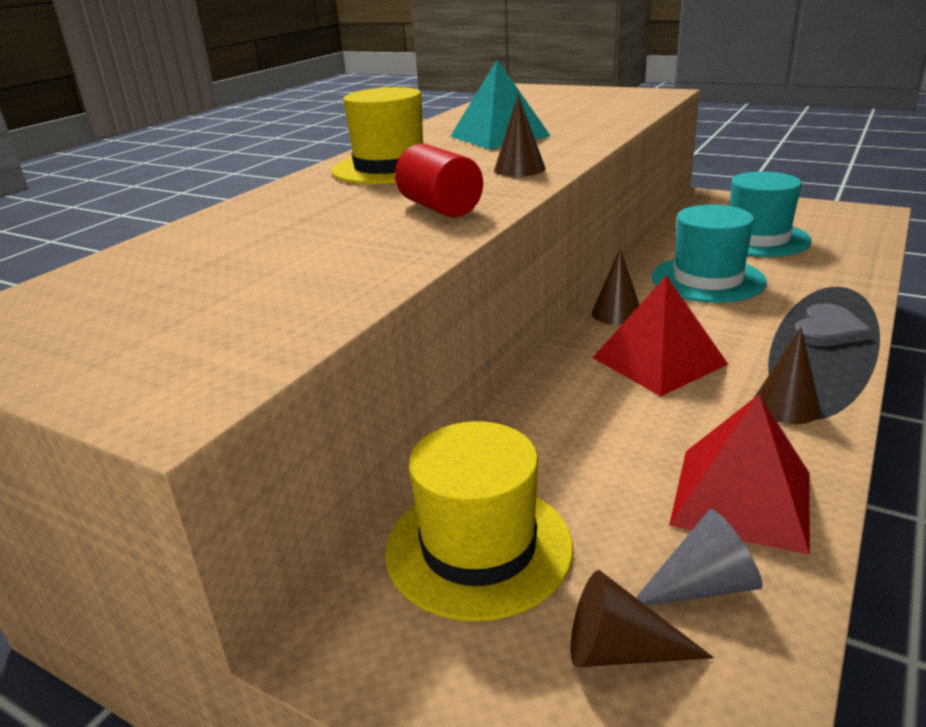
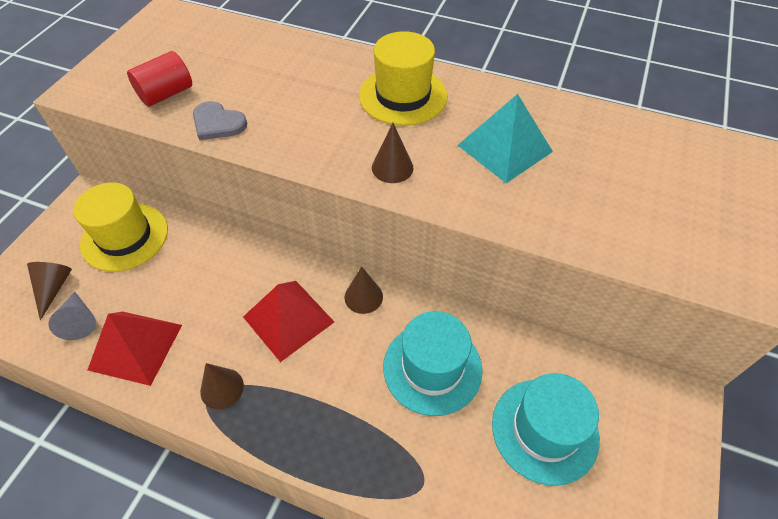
camera: 80 degrees right, 25 degrees up
red cylinder [395,143,483,217] -> red cylinder moved to [127,51,192,107]
grey heart [793,303,873,346] -> grey heart moved to [193,101,247,140]

